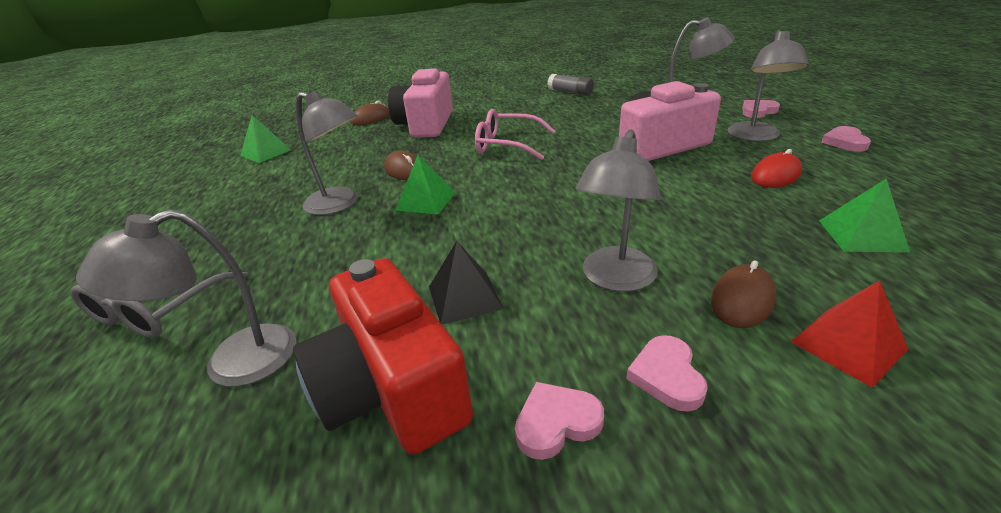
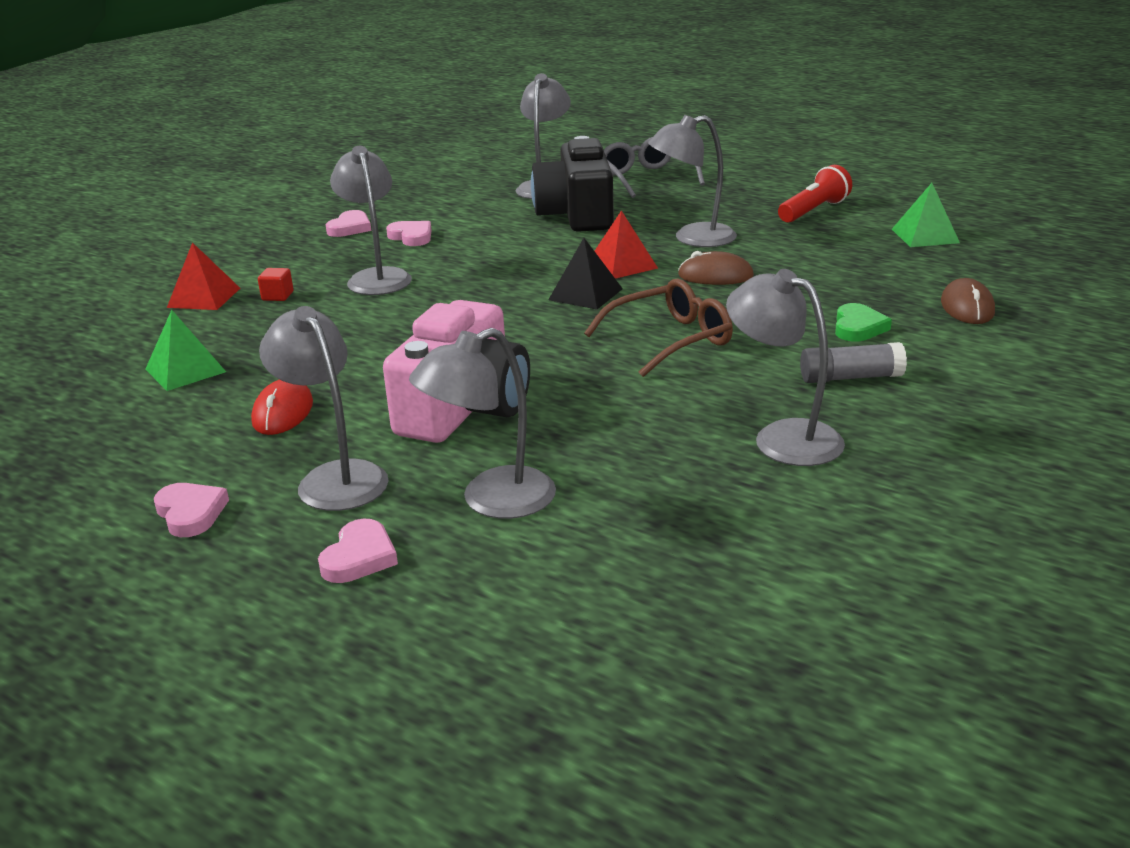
camera: 135 degrees right, 5 degrees down
red camera [293,258,473,454] -> none
pink camera [388,68,453,138] -> green heart [835,303,892,342]
green pyramid [395,155,455,215] -> red pyramid [595,210,658,279]
black pyramid [429,241,504,325] -> black pyramid moved to [548,238,623,309]
pink glasses [475,109,556,160] -> brown glasses [584,279,733,377]
grey glue stick [547,74,594,96] -> grey glue stick moved to [800,342,907,383]
pink heart [626,335,708,412] -> pink heart moved to [386,221,431,246]
brown mouse [711,260,776,328] -> red cube [258,268,294,301]
none -> black camera [531,136,614,232]
none -> grey lamp [726,269,845,466]
none -> red flashlight [778,165,852,223]

